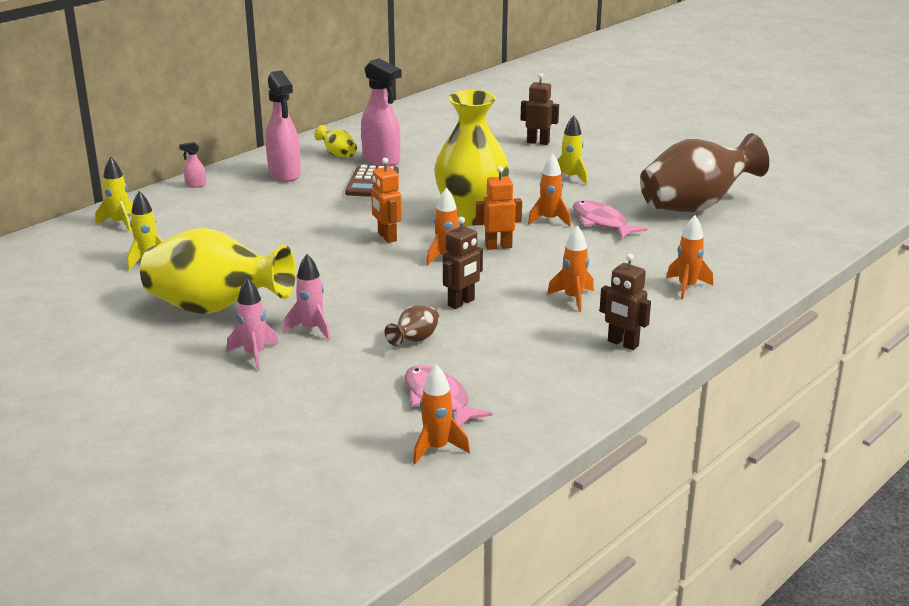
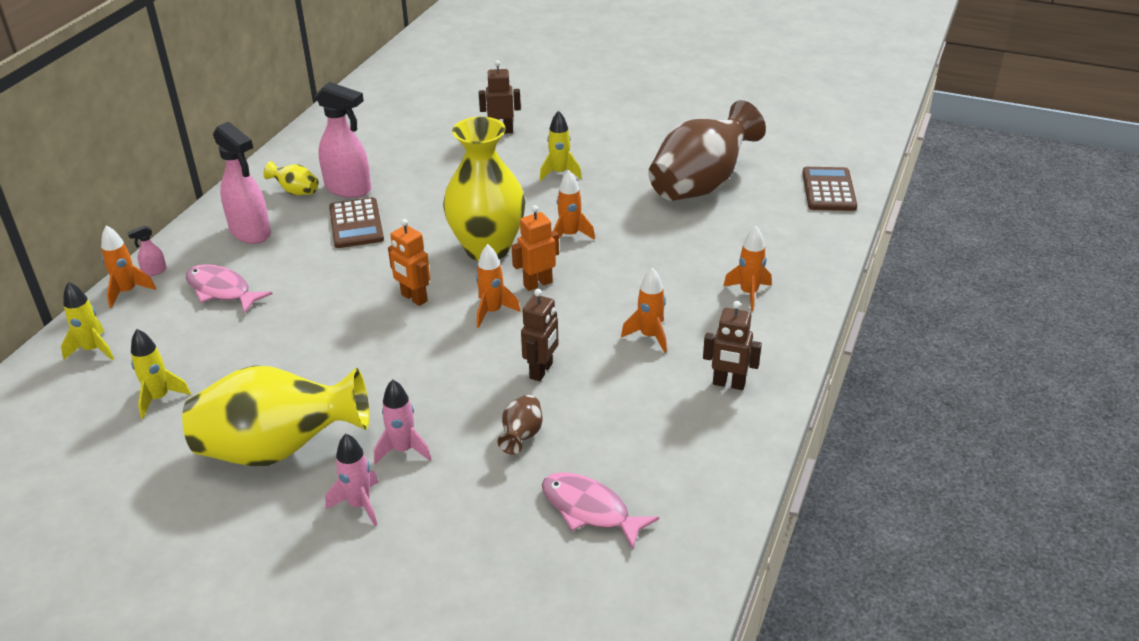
camera: 20 degrees left, 10 degrees up
orange rocket [413,364,470,464] -> orange rocket moved to [101,225,156,308]
pink fish [573,200,647,239] -> pink fish moved to [186,264,272,314]
none -> brown calculator [802,167,857,211]

